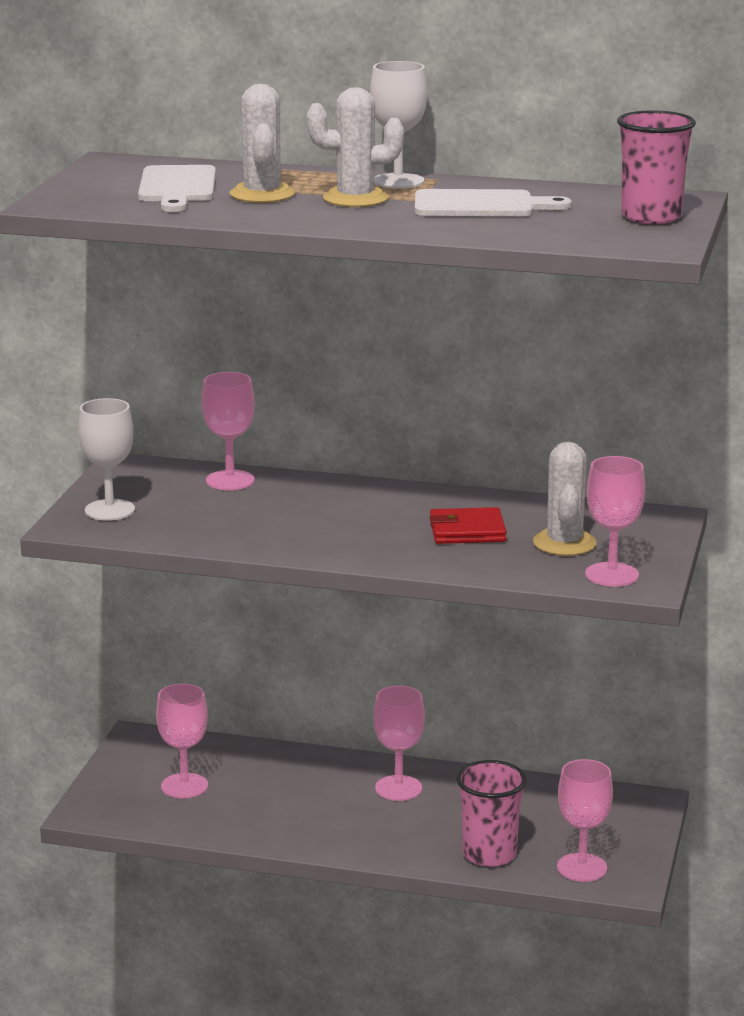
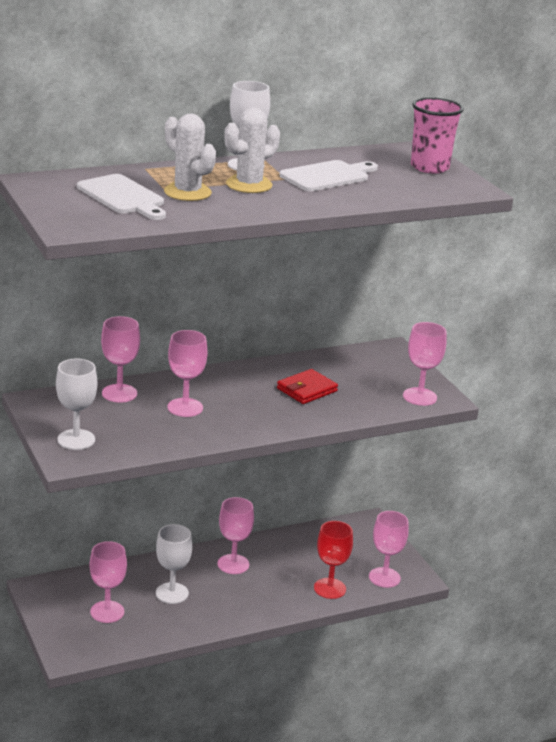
camera: 40 degrees left, 5 degrees up
pink cup [456,760,527,867] -> red goblet [314,521,353,599]
white cactus [533,442,597,556] -> none
none -> white goblet [156,524,192,604]
none -> pink goblet [167,330,208,417]

